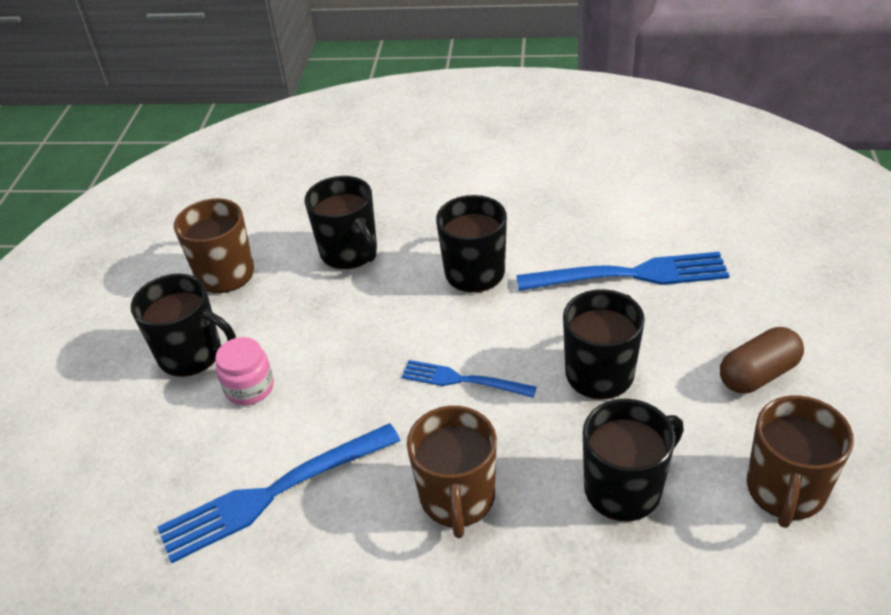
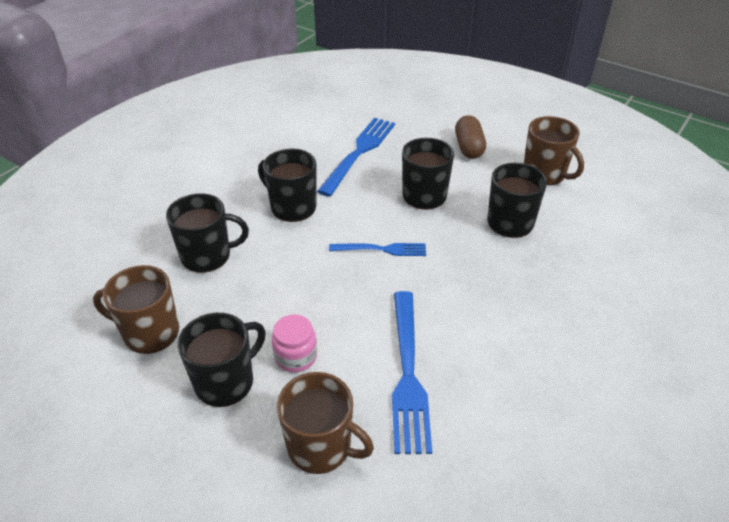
camera: 65 degrees left, 0 degrees up
blue fork [401,360,536,398] -> blue fork turned 135 degrees counterclockwise [329,243,426,256]
brown mug [407,406,497,538] -> brown mug moved to [277,372,374,474]

